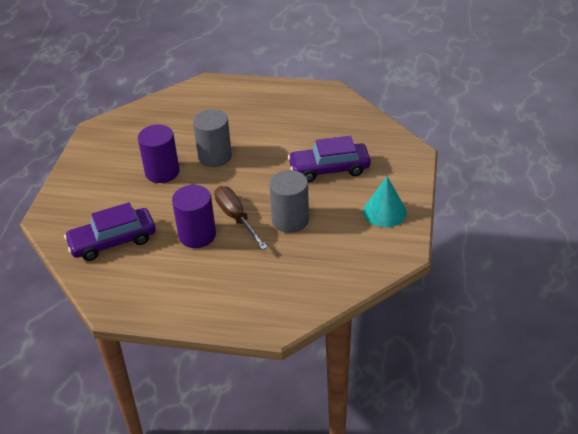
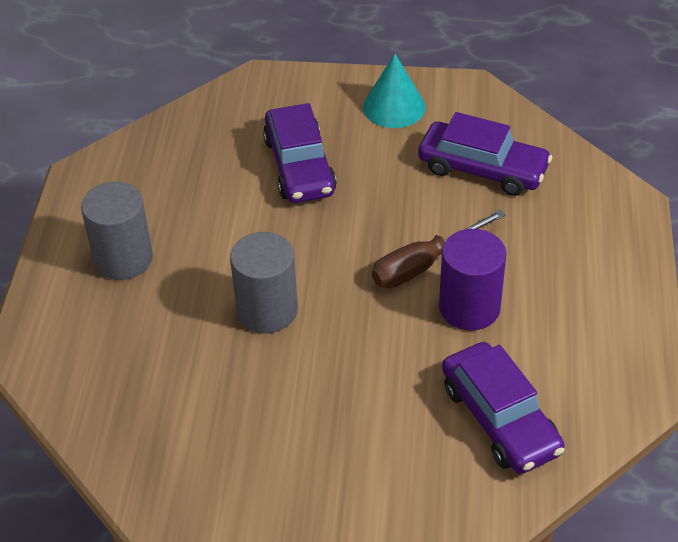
camera: 95 degrees left, 5 degrees up
purple cylinder [138,125,179,183] -> none
grey cylinder [269,170,309,233] -> grey cylinder moved to [81,182,153,280]
none -> purple car [418,112,552,196]

